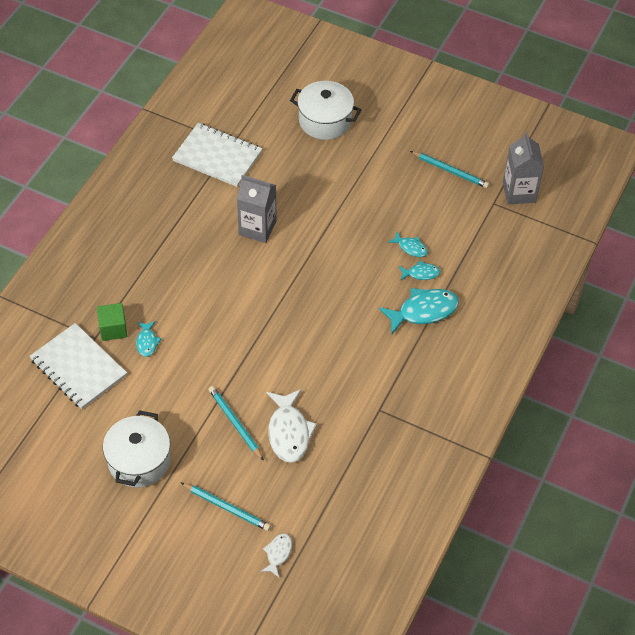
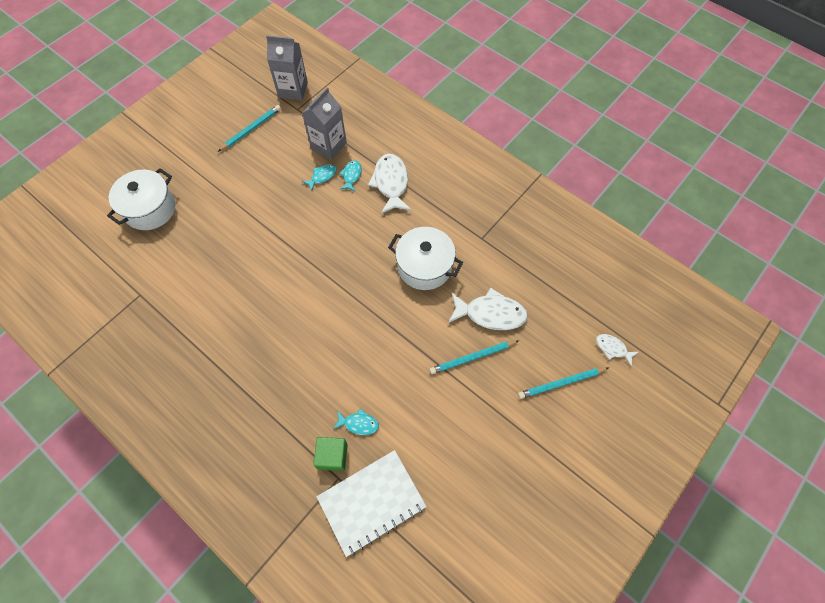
camera: 75 degrees left, 10 degrees up
white pot [103,410,170,488] -> white pot moved to [388,227,463,290]
white notebook [172,123,263,187] -> none
turquoise pencil [180,482,271,531] -> turquoise pencil turned 150 degrees counterclockwise [518,367,608,399]
grey carton [237,175,277,243] -> grey carton moved to [302,87,347,160]
turquoise fish [379,288,459,334] -> white fish [368,154,411,214]

